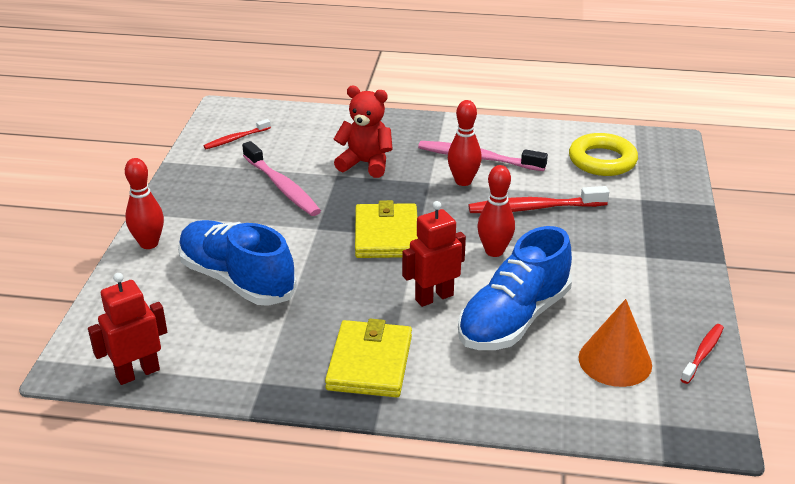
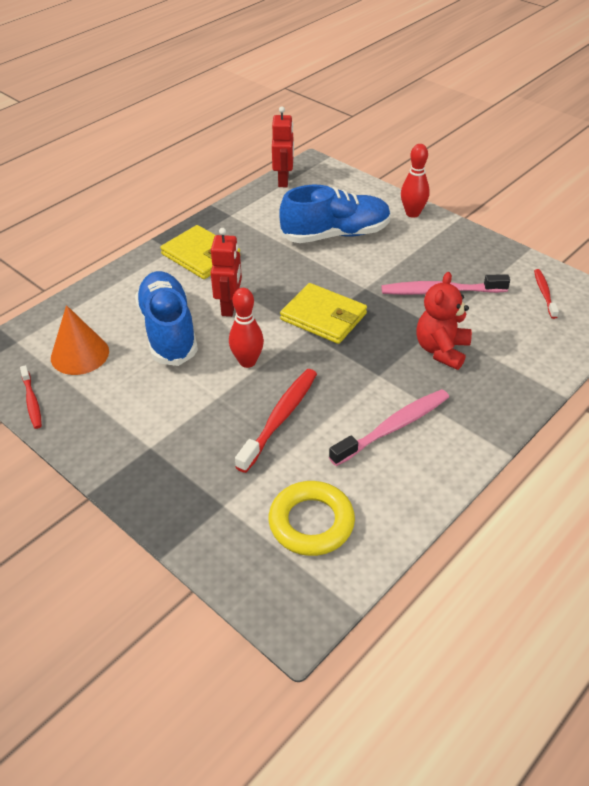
camera: 125 degrees right, 10 degrees up
red teddy bear [334,86,393,178] -> red teddy bear turned 150 degrees clockwise [416,272,472,370]
red bowling pin [448,100,482,186] -> none

